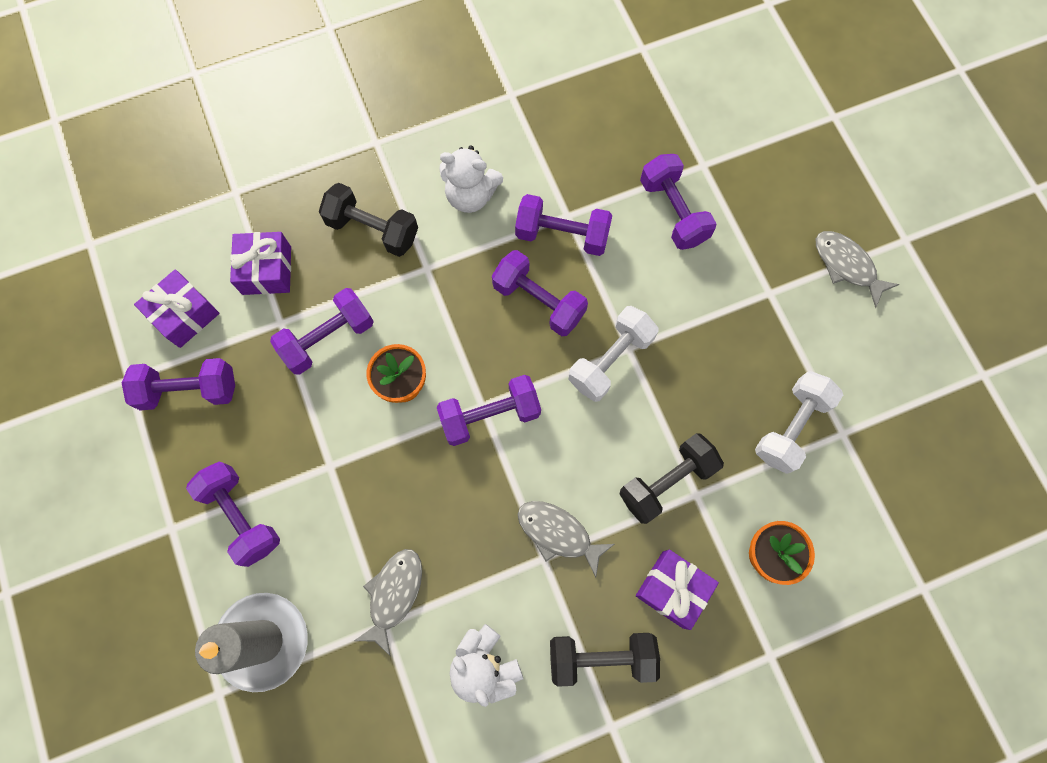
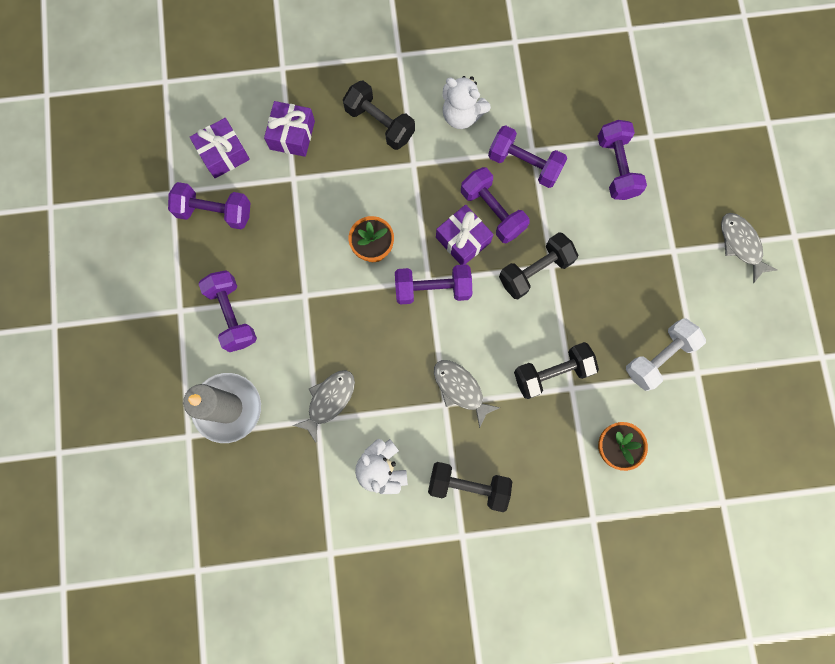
camera: 15 degrees right, 5 degrees up
purple dumbbell [270,288,374,375] -> none
white dumbbell [568,306,658,402] -> black dumbbell [499,232,578,299]
purple gift [636,550,719,630] -> purple gift moved to [436,205,494,265]

